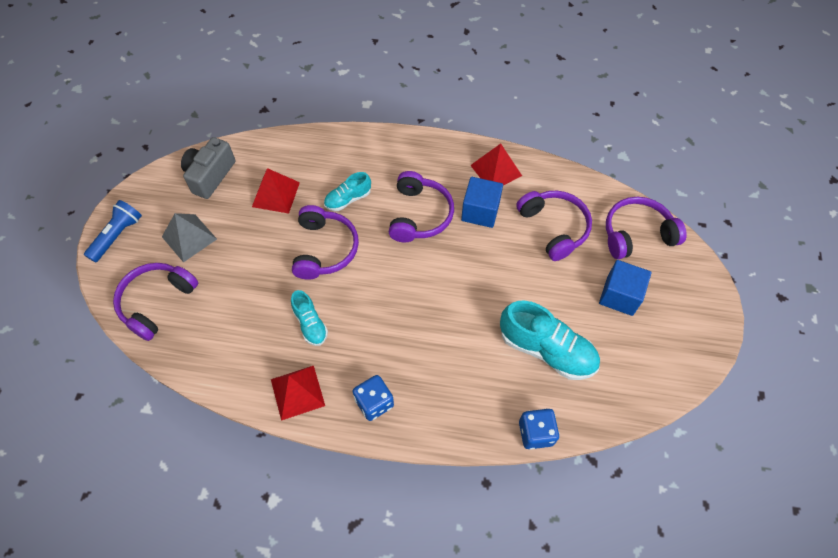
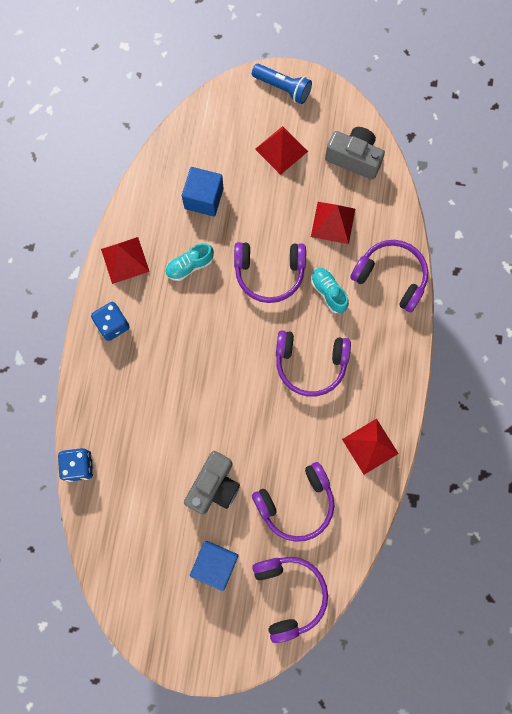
camera: 90 degrees right, 15 degrees up
purple headphones [113,263,198,341] -> purple headphones moved to [350,240,428,312]
grey pyramid [162,213,217,262] -> red pyramid [255,126,308,175]
blue cube [461,177,503,228] -> blue cube moved to [182,167,224,217]
turquoise shoe [500,300,600,380] -> none
none -> grey camera [184,451,240,515]

